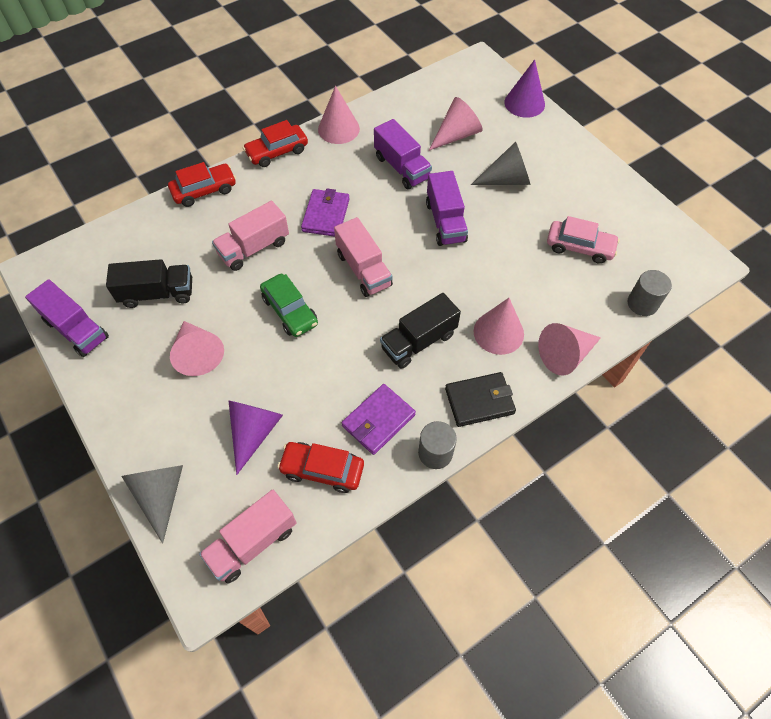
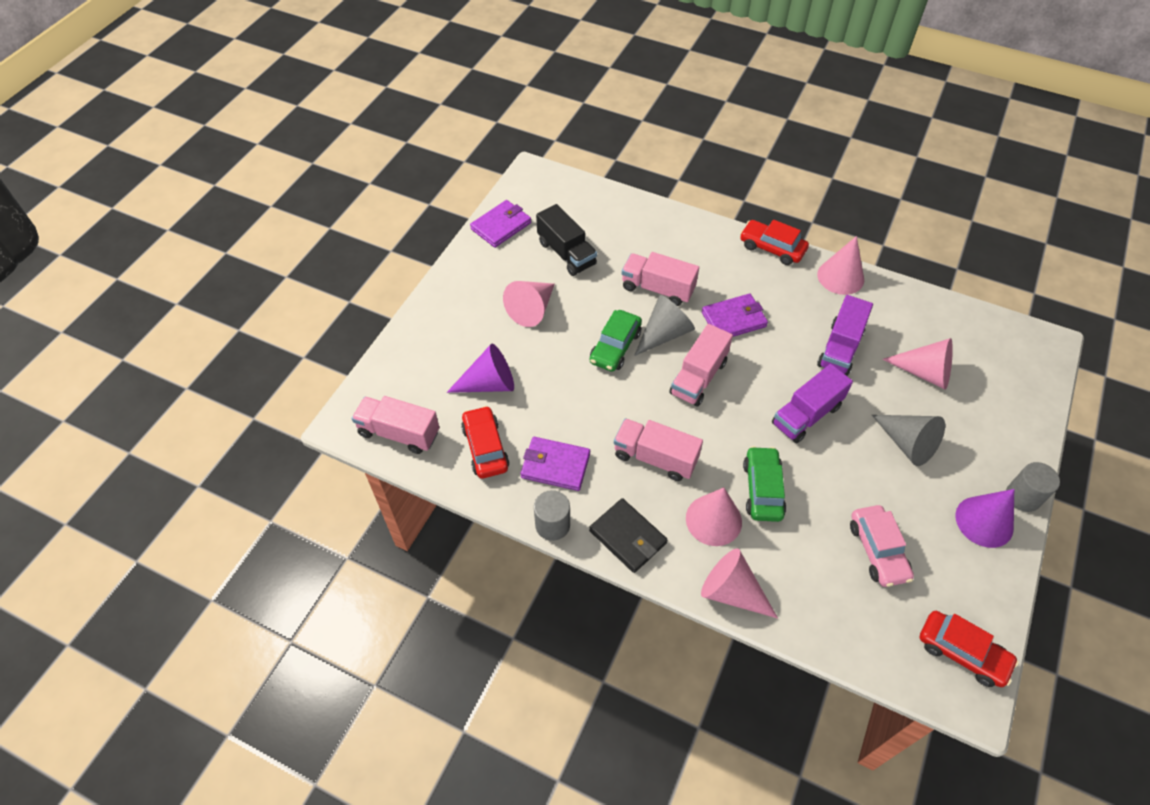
camera: 60 degrees right, 5 degrees down
purple truck [25,279,109,357] -> purple wallet [470,200,531,248]
grey cone [121,465,183,544] -> grey cone moved to [634,295,695,356]
red car [168,162,236,207] -> red car moved to [920,611,1019,687]
black truck [380,293,461,369] -> pink truck [614,418,703,481]
purple cone [504,59,545,118] -> purple cone moved to [955,489,1014,548]
grey cylinder [628,270,672,316] -> grey cylinder moved to [1006,462,1060,512]
none -> green car [743,446,786,522]

